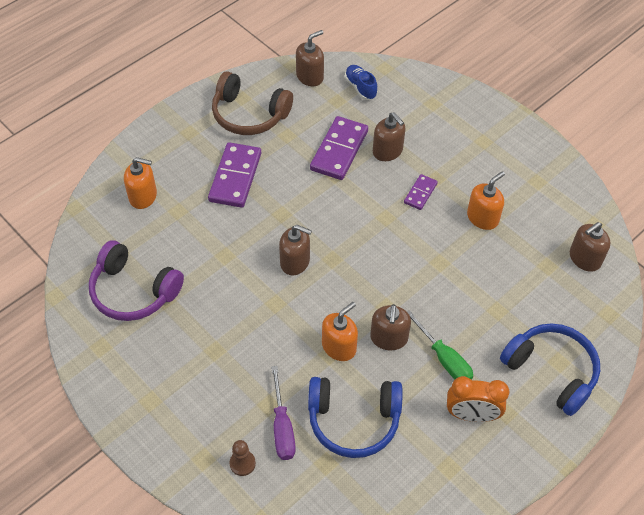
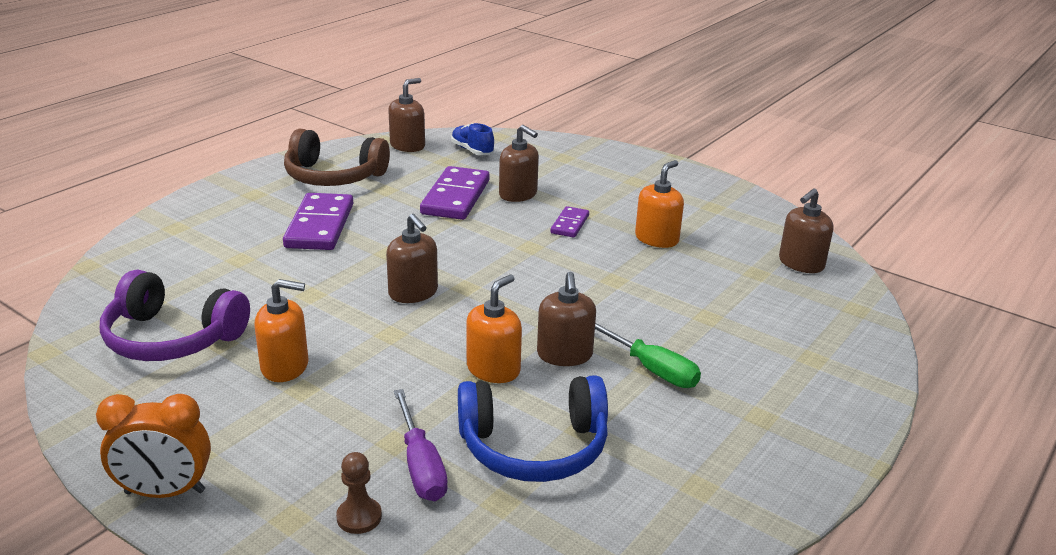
camera: 10 degrees left, 25 degrees down
orange soap dispenser [124,157,157,209] -> orange soap dispenser moved to [255,279,309,382]
brown soap dispenser [279,225,312,275] -> brown soap dispenser turned 45 degrees clockwise [386,214,438,303]
orange clock [447,376,509,422] -> orange clock moved to [96,394,211,498]
blue headphones [500,323,600,416] -> none

